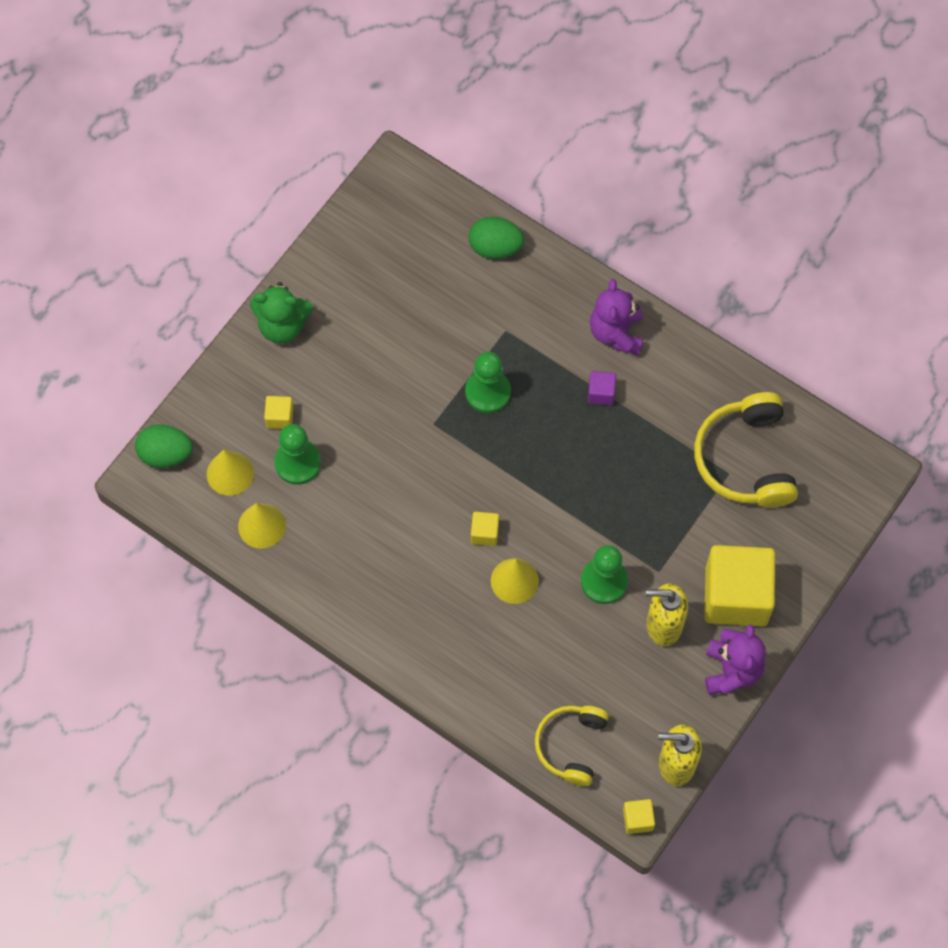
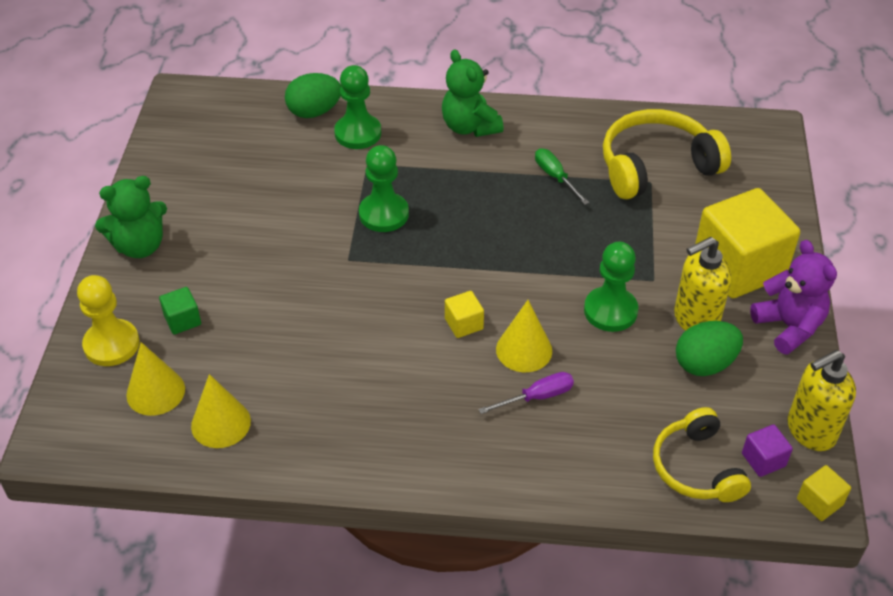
camera: 30 degrees left, 20 degrees down
green egg [135,424,193,468] -> green egg moved to [676,321,743,376]
yellow cube [264,396,294,429] -> green cube [159,287,201,335]
green pawn [274,424,321,485] -> green pawn moved to [334,65,381,149]
purple cube [588,371,616,405] -> purple cube moved to [742,424,793,477]
purple teddy bear [590,279,643,355] -> green teddy bear [442,49,504,137]
yellow headphones [694,392,798,508] -> yellow headphones turned 105 degrees clockwise [603,109,731,199]
none -> yellow pawn [77,275,140,366]
none -> purple screwdriver [479,372,574,414]
none -> green screwdriver [535,149,589,205]

